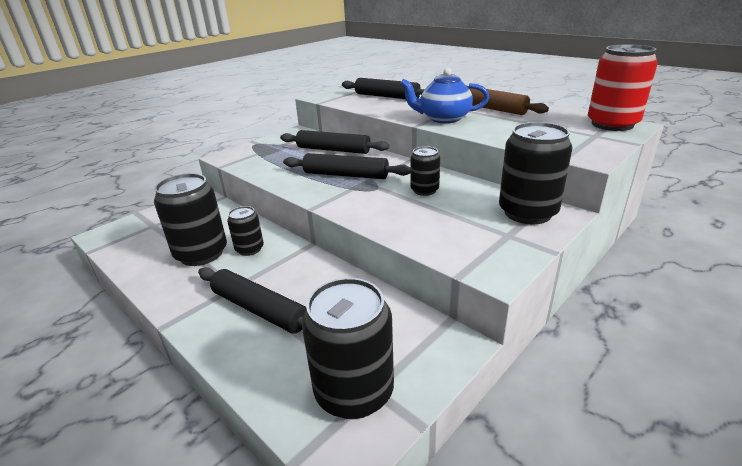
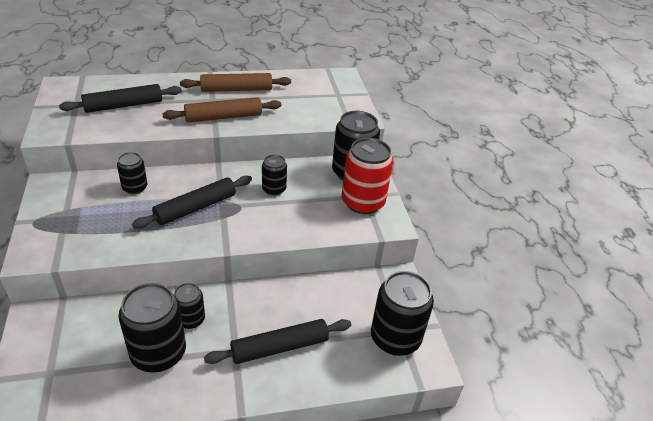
camera: 60 degrees left, 10 degrees up
black rolling pin [280,130,389,154] -> black can [117,152,147,194]
blue teapot [400,68,490,123] -> brown rolling pin [162,97,281,122]
red can [588,45,658,131] -> red can moved to [342,138,393,214]

